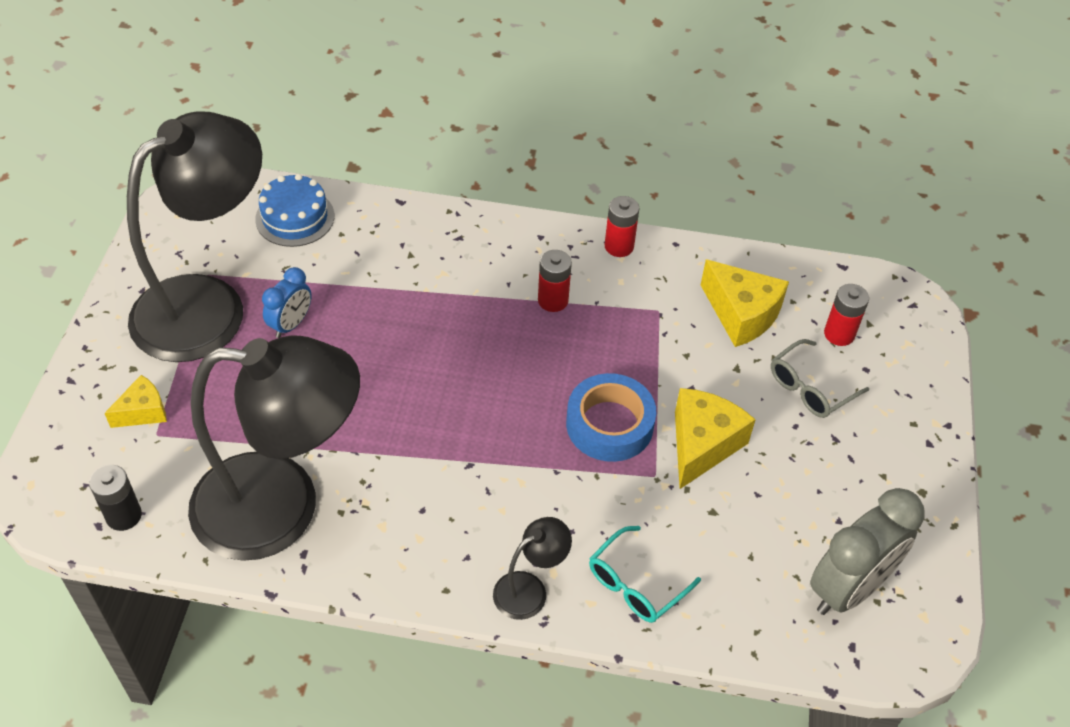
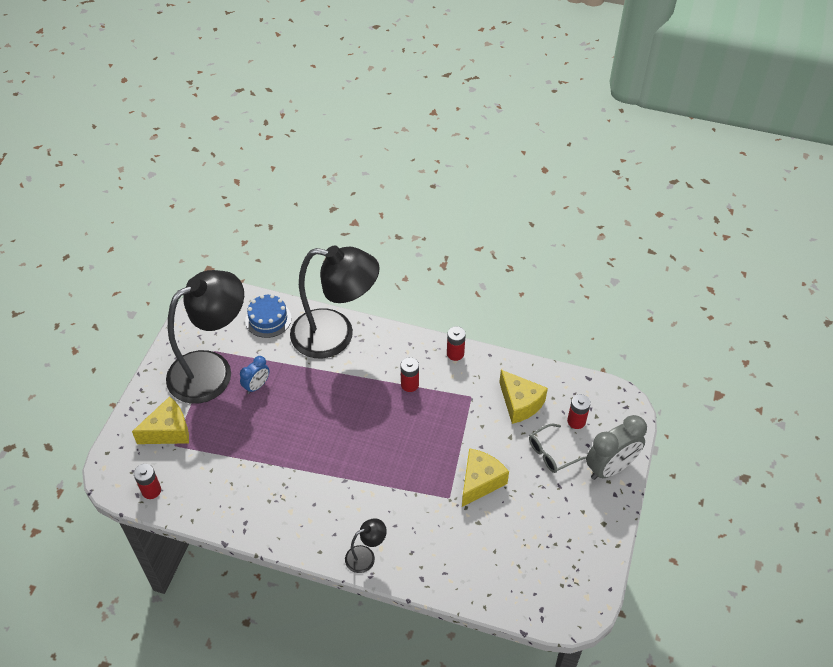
camera: 10 degrees right, 0 degrees up
black battery [89,465,142,531] -> red battery [134,464,161,499]
yellow cheese [104,375,167,428] -> yellow cheese [132,396,189,444], size x1.67
black lamp [188,335,360,561] -> black lamp moved to [290,245,380,358]
blue tape [566,373,656,462] -> none
turquoise glasses [589,526,701,623] -> none
grey clock [810,488,925,615] -> grey clock moved to [586,415,647,480]

